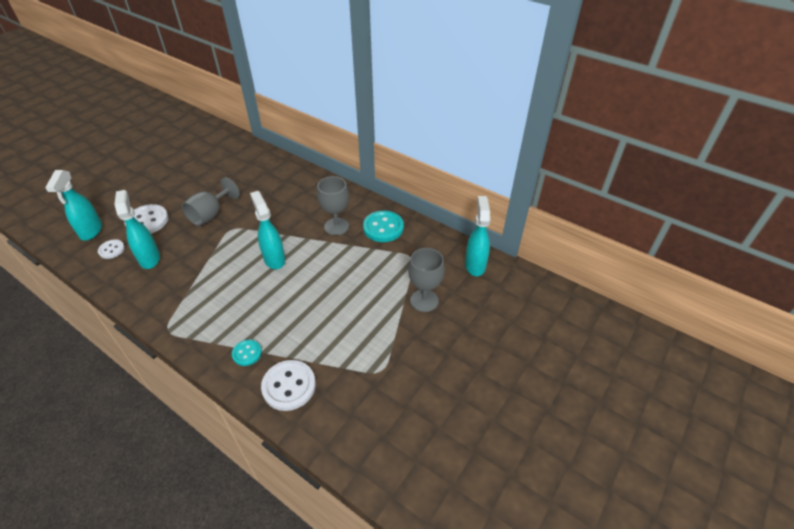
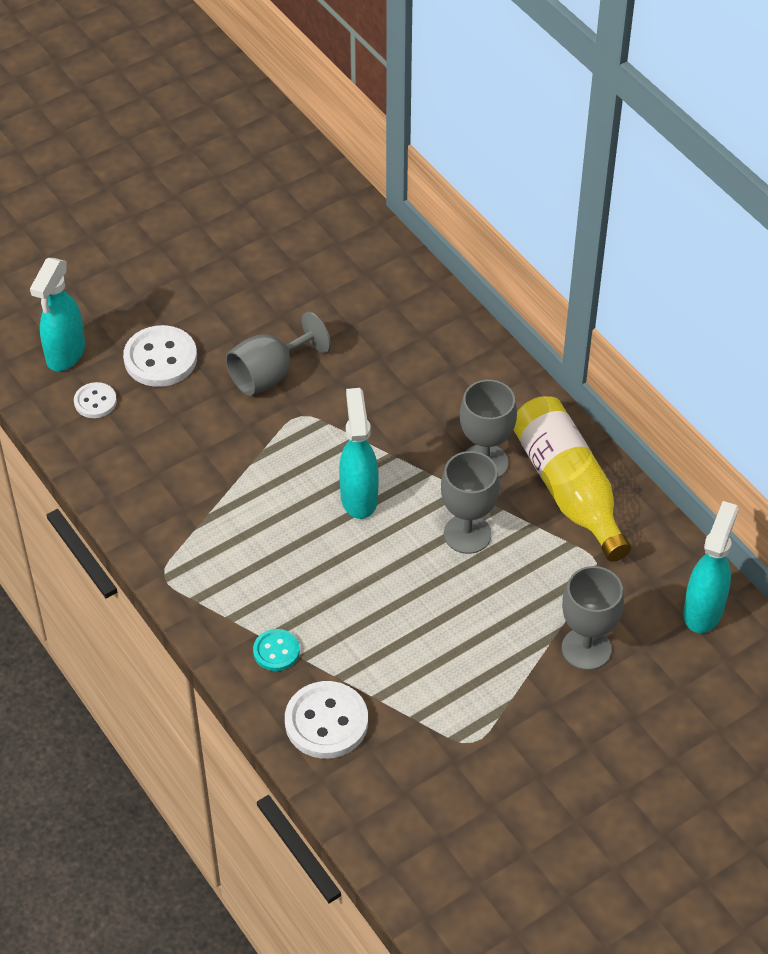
camera: 20 degrees right, 5 degrees up
turquoise spray bottle [114,190,160,269] -> none
turquoise button [363,211,404,242] -> yellow bottle [514,396,631,562]
none -> grey goblet [441,451,499,554]

